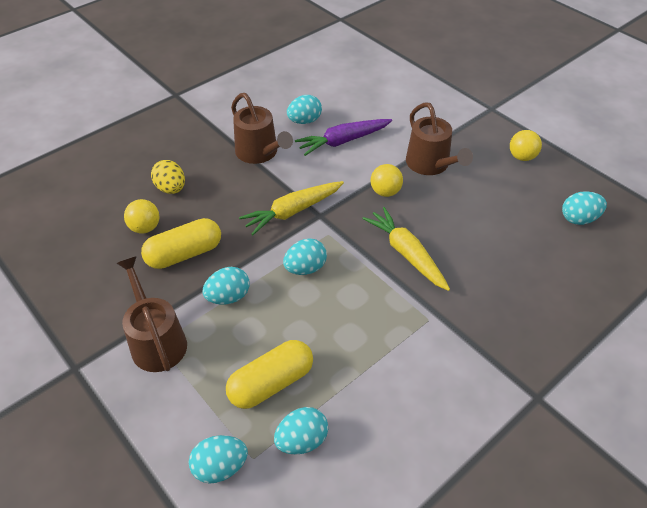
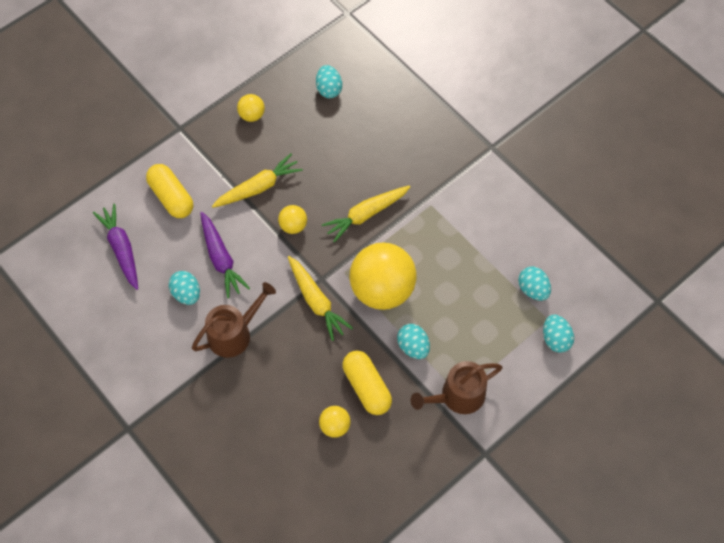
camera: 90 degrees left, 15 degrees up
yellow egg [151,160,185,194] -> none
yellow capsule [226,340,313,409] -> yellow capsule moved to [146,164,193,218]
turquoise egg [283,238,327,275] -> yellow ball [349,243,417,310]
brown watering can [406,102,473,175] -> yellow carrot [212,154,303,208]
none -> purple carrot [93,203,138,290]

